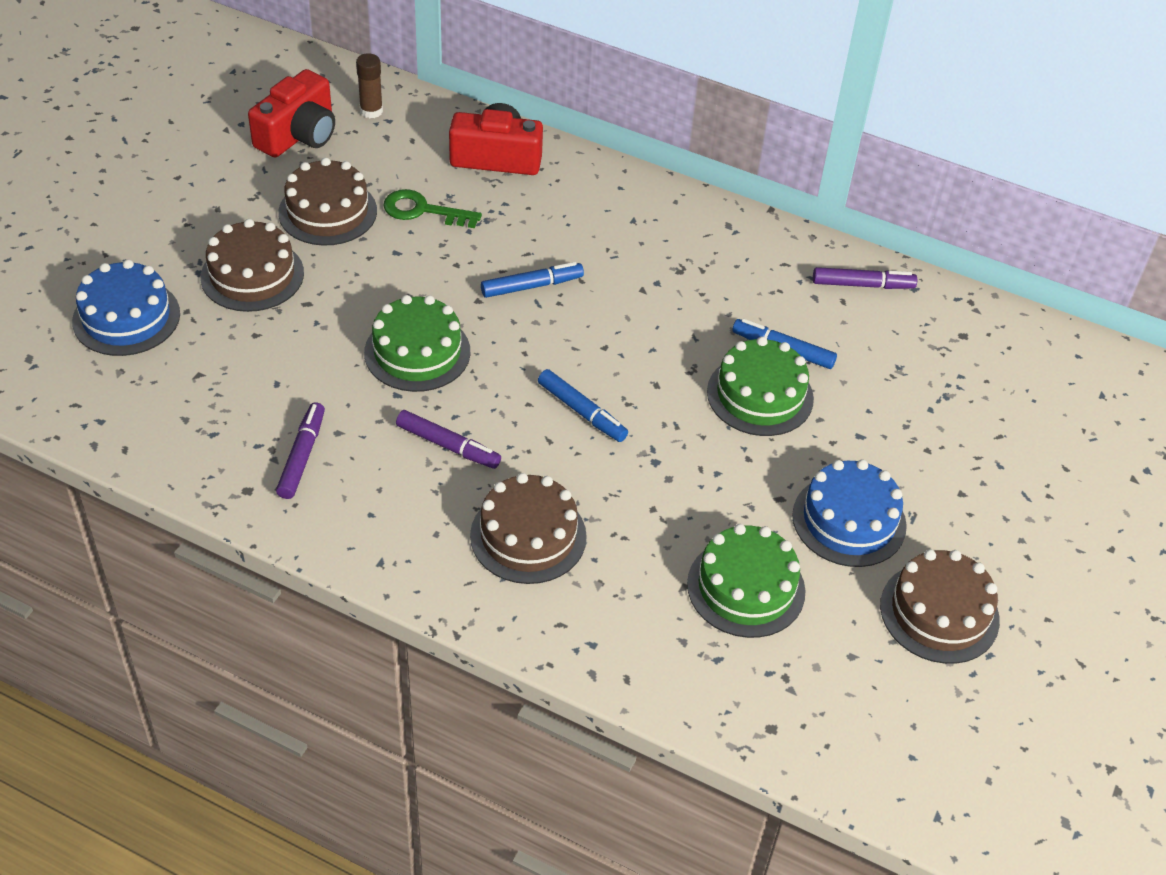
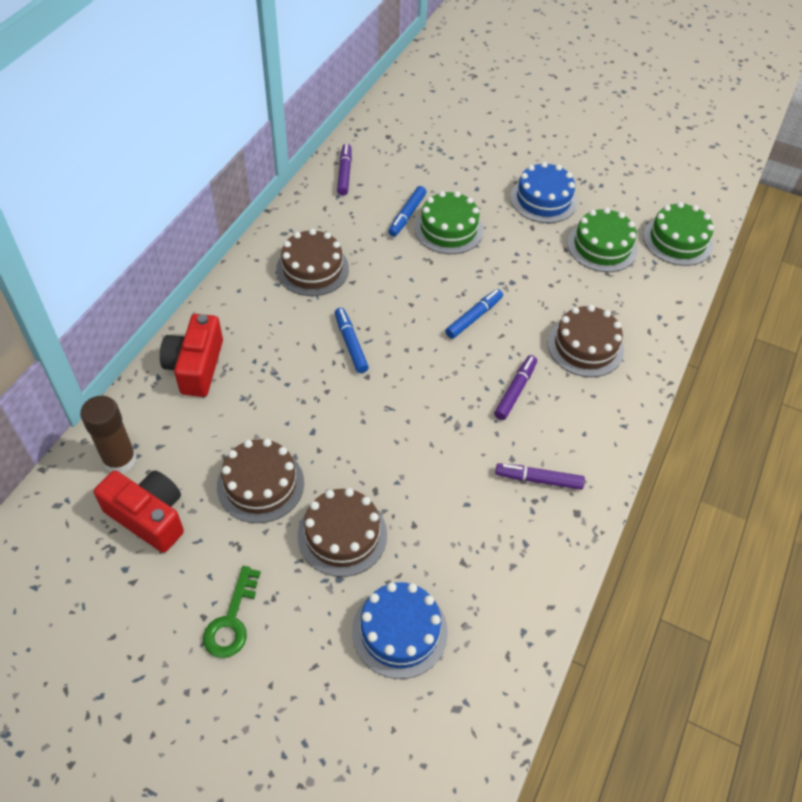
camera: 90 degrees left, 5 degrees up
brown glue stick [356,53,383,118] -> brown glue stick [80,396,137,474], size x1.54
green cake [364,295,470,392] -> green cake moved to [643,202,714,266]
green key [384,189,482,228] -> green key moved to [203,566,261,658]
brown cake [880,549,1000,664] -> brown cake moved to [276,229,349,296]

